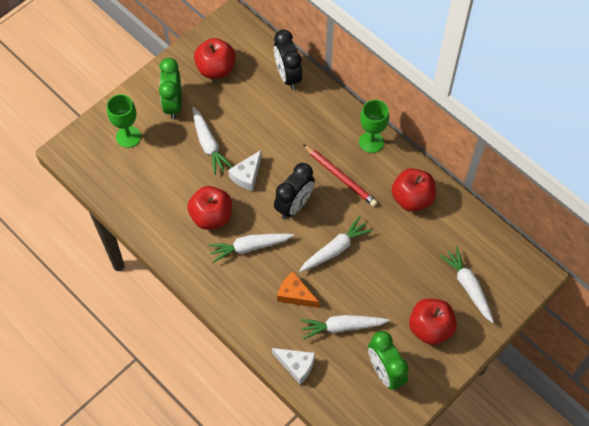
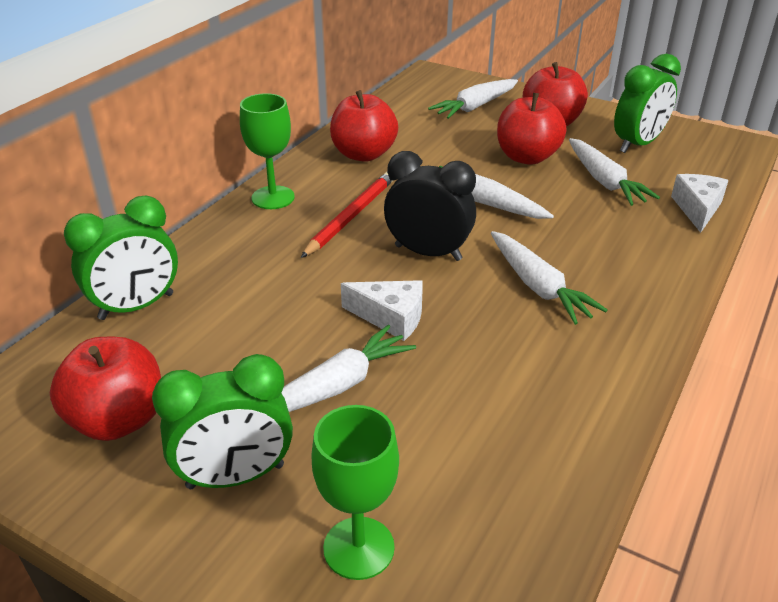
camera: 105 degrees left, 25 degrees down
red apple [187,186,232,230] -> red apple moved to [497,93,566,165]
black clock [274,30,302,90] -> green clock [64,196,178,320]
orange cheese [277,272,319,308] -> none

